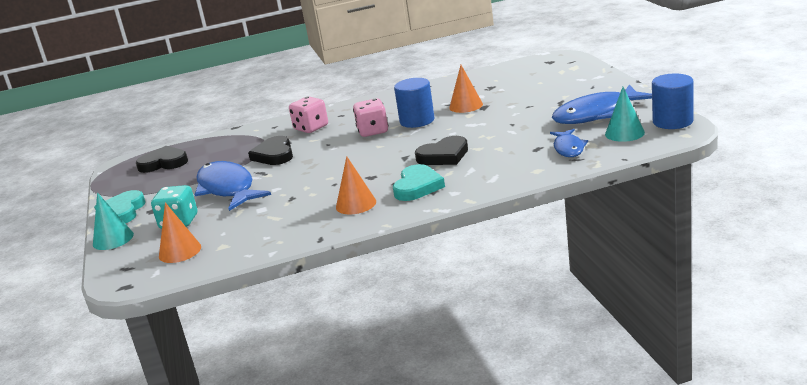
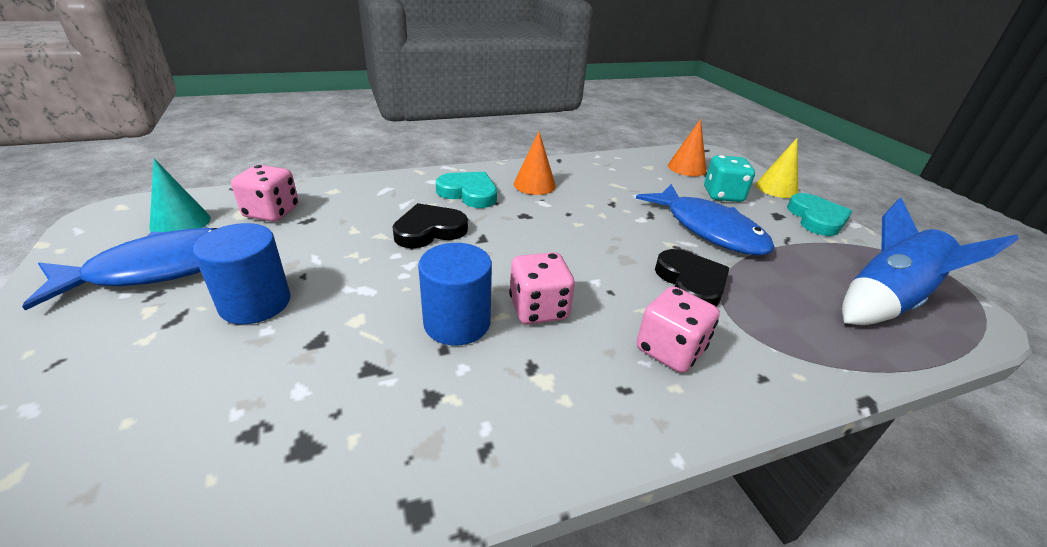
camera: 170 degrees right, 10 degrees up
turquoise cone [93,192,134,250] -> yellow cone [756,138,798,198]
black heart [136,146,188,173] -> blue rocket [842,198,1019,325]
turquoise heart [393,164,445,201] -> turquoise heart turned 105 degrees clockwise [436,172,497,208]
orange cone [449,65,483,113] -> none
blue fish [550,129,588,157] -> pink dice [231,165,299,222]
blue cylinder [652,73,694,129] -> blue cylinder moved to [193,223,291,324]

